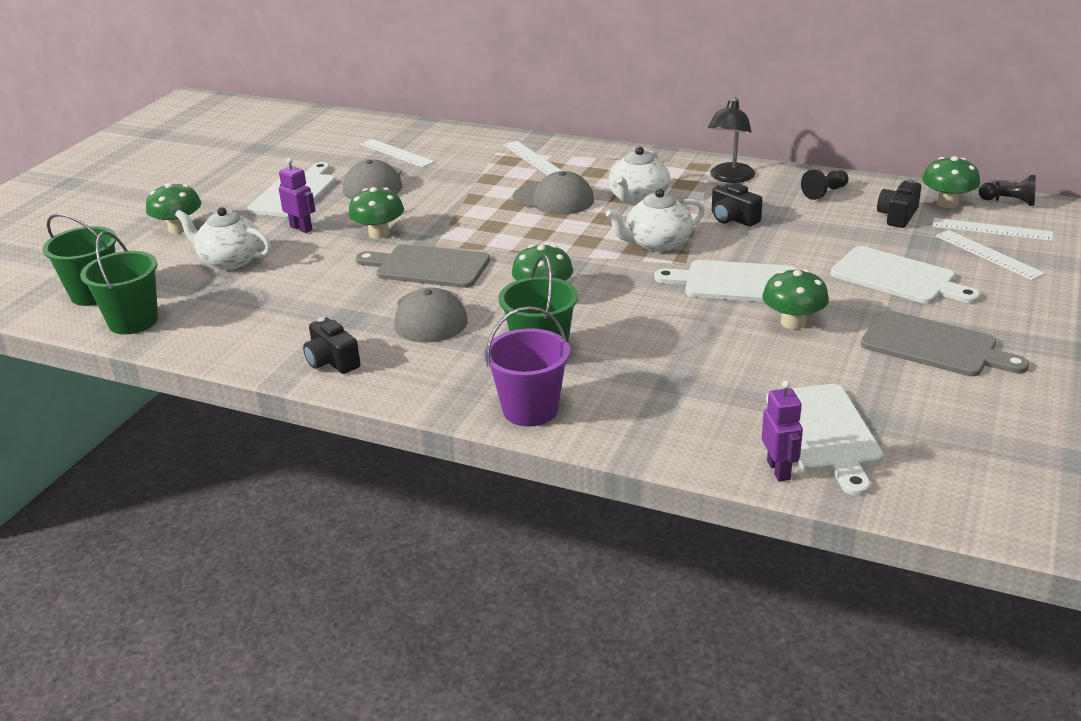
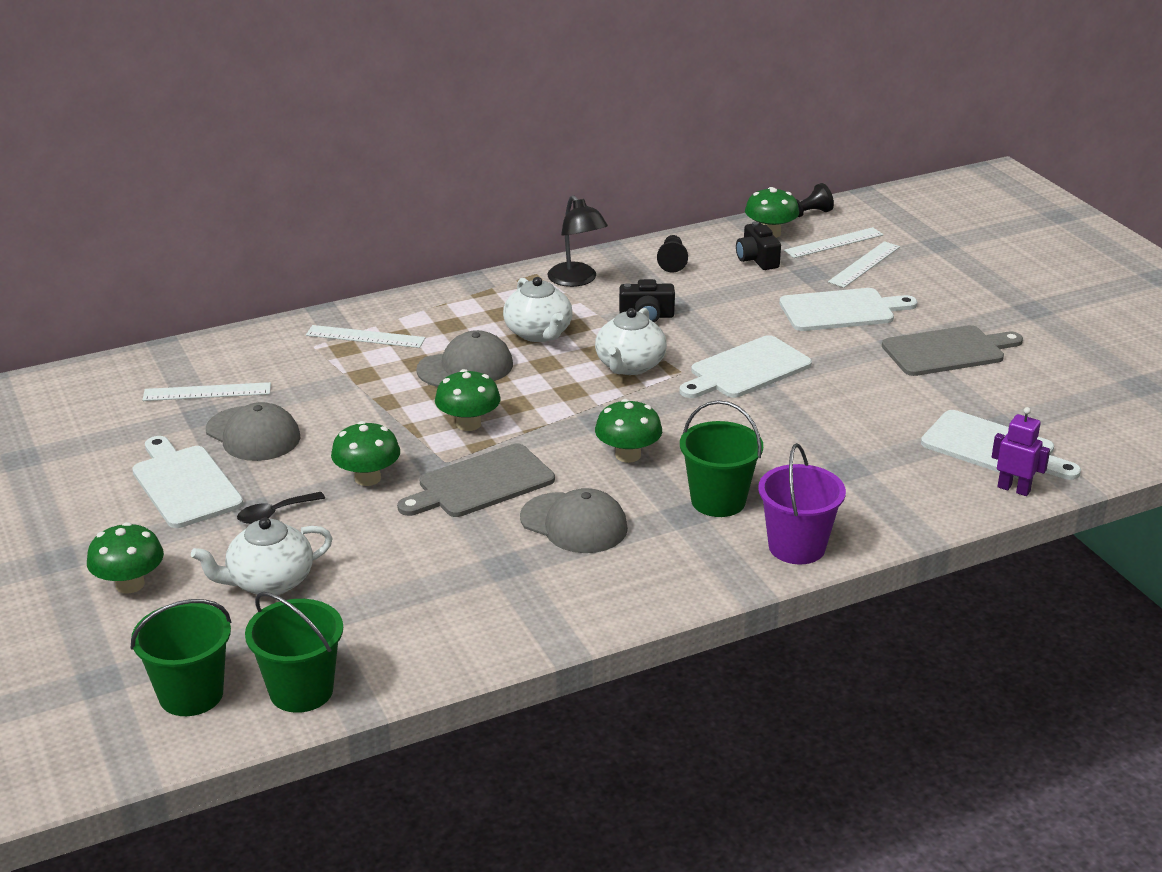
camera: 50 degrees left, 0 degrees up
purple robot [279,158,316,233] -> black spoon [237,492,325,524]
black camera [303,317,361,374] -> none
green mushroom [762,269,829,329] -> green mushroom moved to [435,369,501,431]
white ruler [936,230,1045,280] -> white ruler turned 60 degrees counterclockwise [828,241,900,288]

